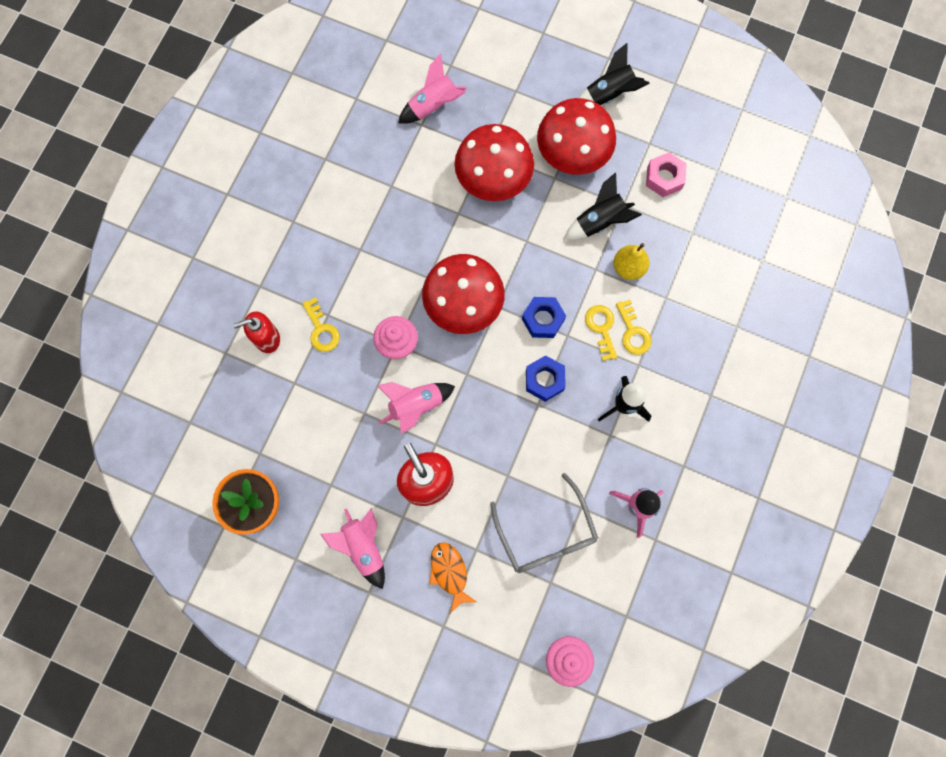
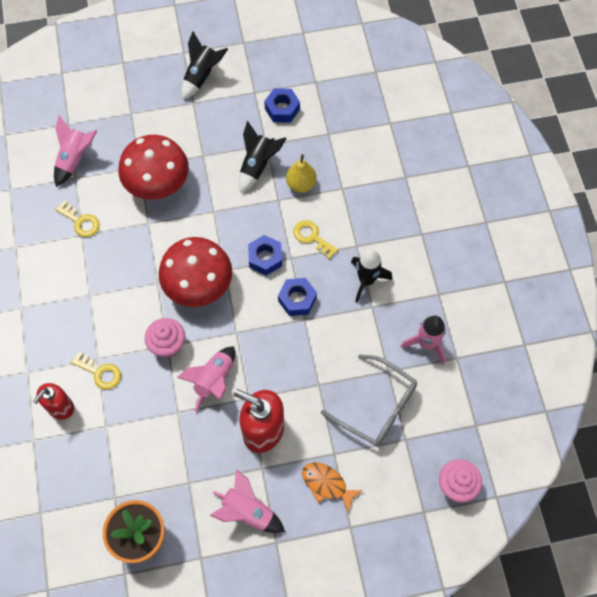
camera: 35 degrees left, 10 degrees down
red mushroom [537,98,616,175] -> none
yellow key [616,299,652,355] -> yellow key moved to [55,201,100,237]
pink nut [646,152,687,197] -> blue nut [264,88,300,123]

